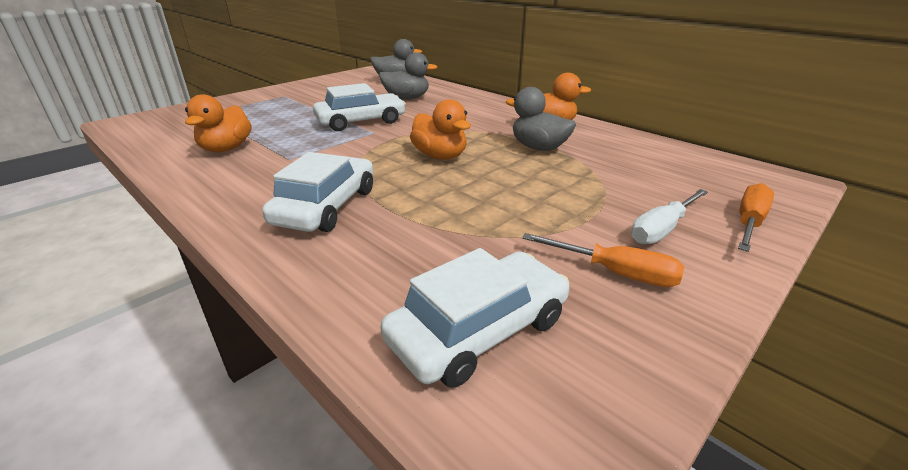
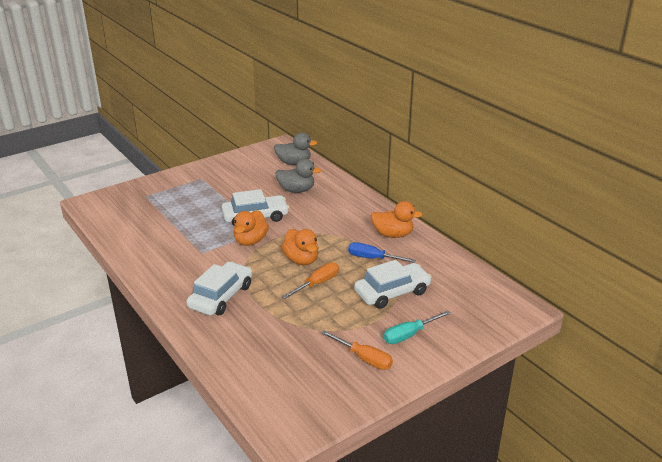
camera: 10 degrees right, 0 degrees up
orange duck [185,94,252,152] -> orange duck moved to [233,210,269,246]
white car [380,248,569,388] -> white car moved to [354,260,432,309]
grey duck [506,87,576,151] -> blue screwdriver [348,242,416,263]
white screwdriver [631,189,708,244] -> turquoise screwdriver [383,310,451,344]
orange screwdriver [738,183,774,252] -> orange screwdriver moved to [282,262,339,299]

